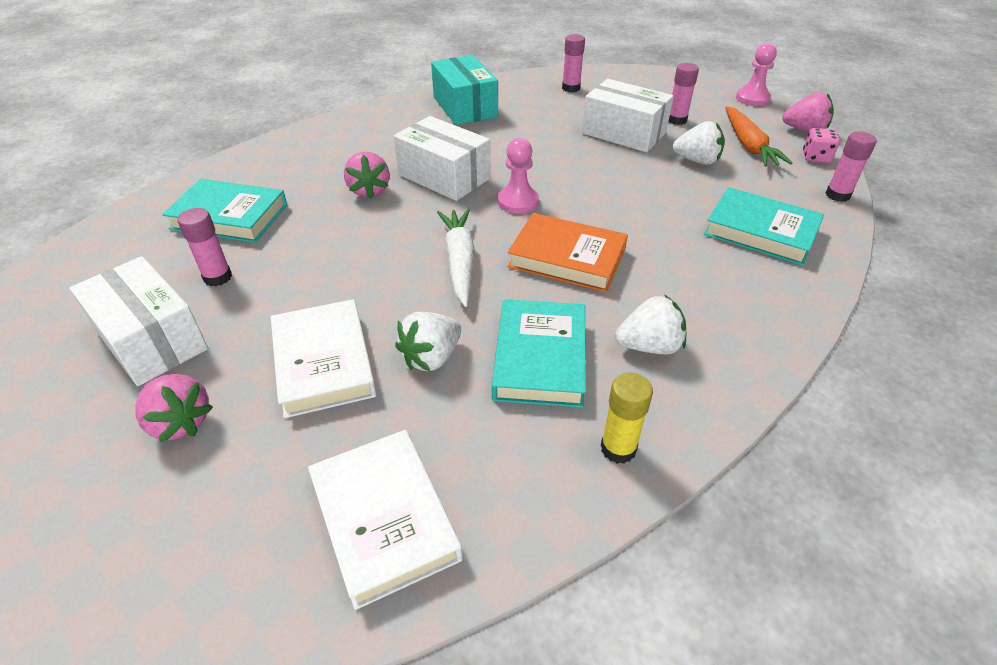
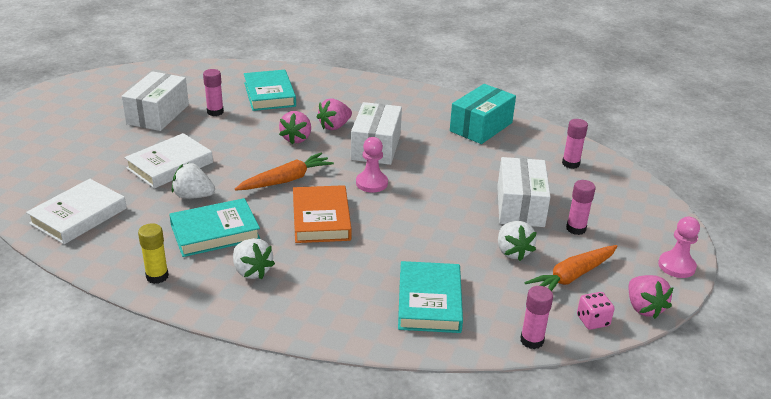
camera: 60 degrees right, 10 degrees down
pink strawberry [135,374,213,442] -> pink strawberry moved to [279,111,311,144]
white carrot [437,209,475,307] -> orange carrot [235,153,334,191]

